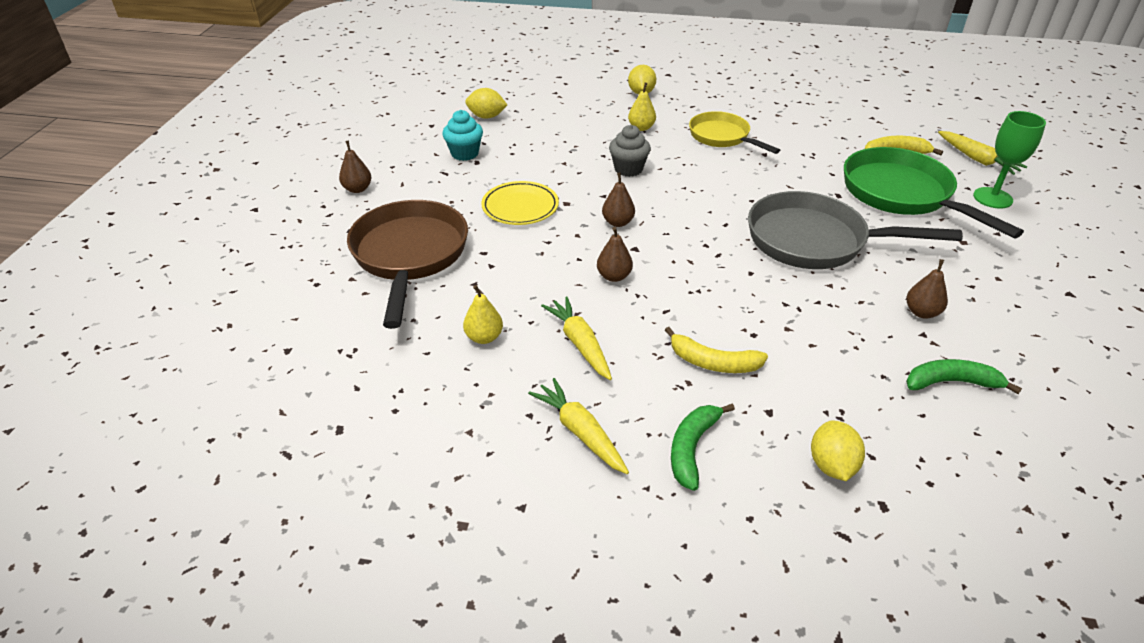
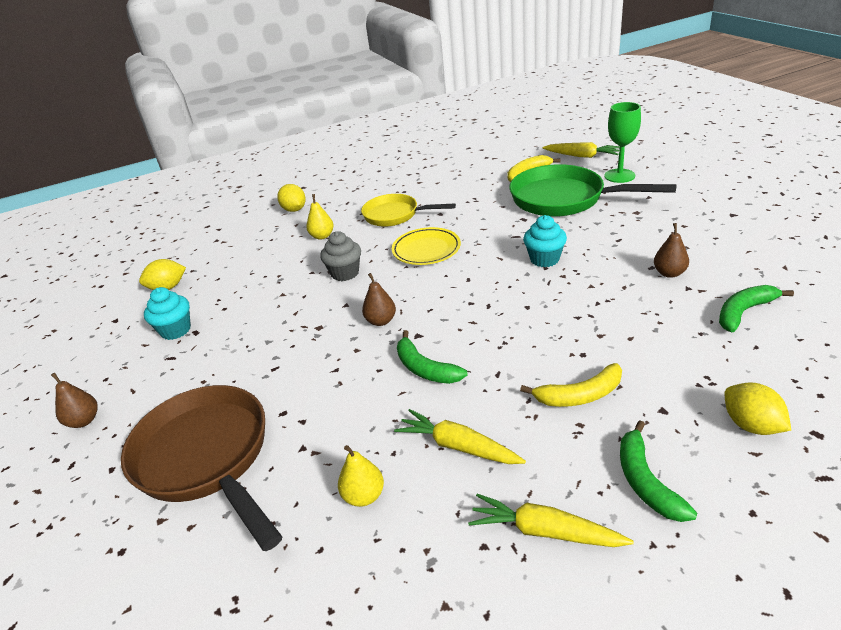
camera: 30 degrees left, 5 degrees down
yellow plate [481,181,559,225] -> yellow plate moved to [392,227,461,265]
brown pear [597,227,633,282] -> green banana [397,330,468,384]
grey pan [748,191,963,269] -> turquoise cupcake [523,215,567,267]

